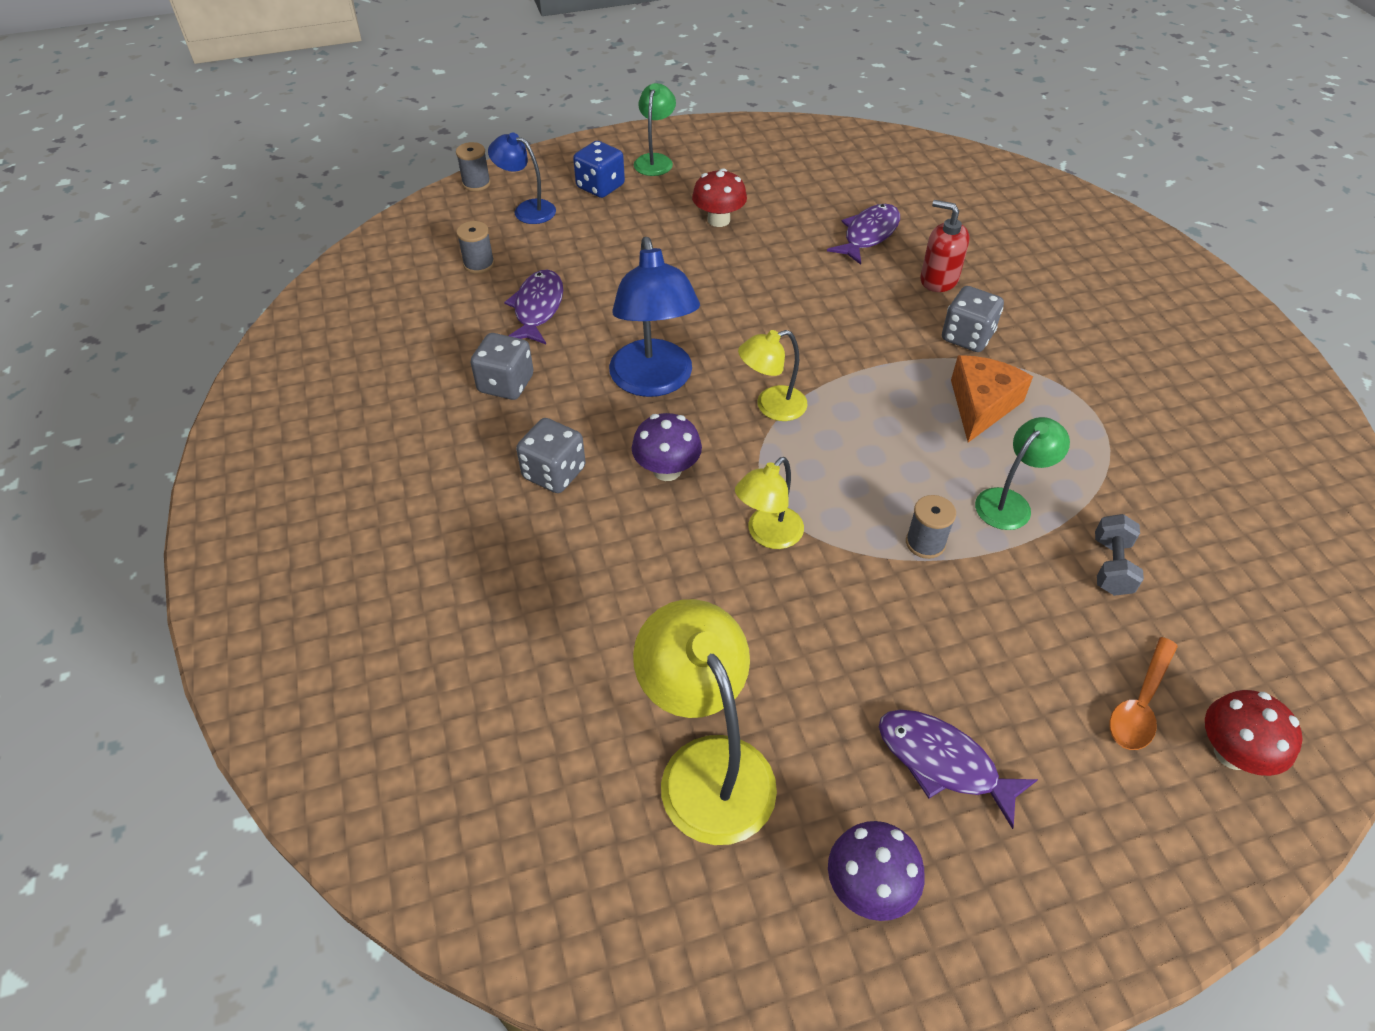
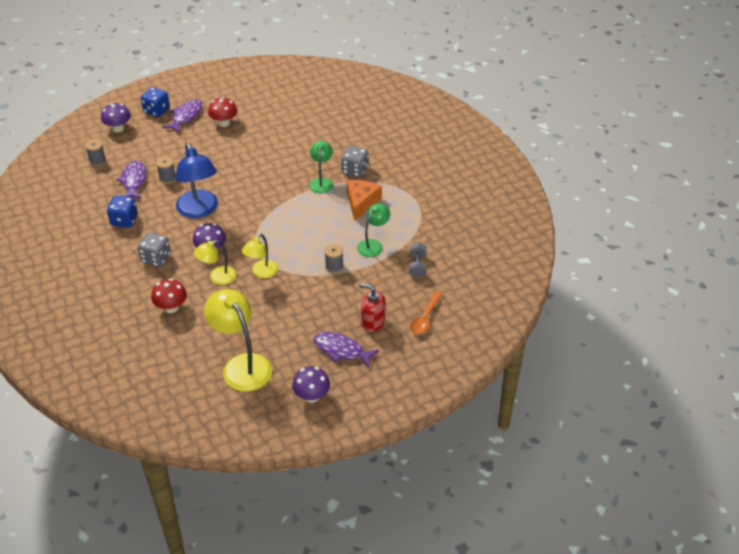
camera: 10 degrees left, 5 degrees down
grey spool [456,142,491,191] -> grey spool moved to [156,157,176,184]
grey dice [471,333,533,400] -> blue dice [107,196,138,228]
blue lamp [488,133,556,224] -> purple mushroom [101,103,131,132]
green lamp [634,83,676,176] -> green lamp moved to [309,141,333,194]
yellow lamp [738,330,808,421] -> yellow lamp moved to [194,240,236,285]
purple fish [827,204,900,265] -> purple fish moved to [162,99,202,133]
red soap dispenser [920,200,970,292] -> red soap dispenser moved to [359,283,386,332]
red mushroom [1205,690,1303,776] -> red mushroom moved to [151,278,187,313]

